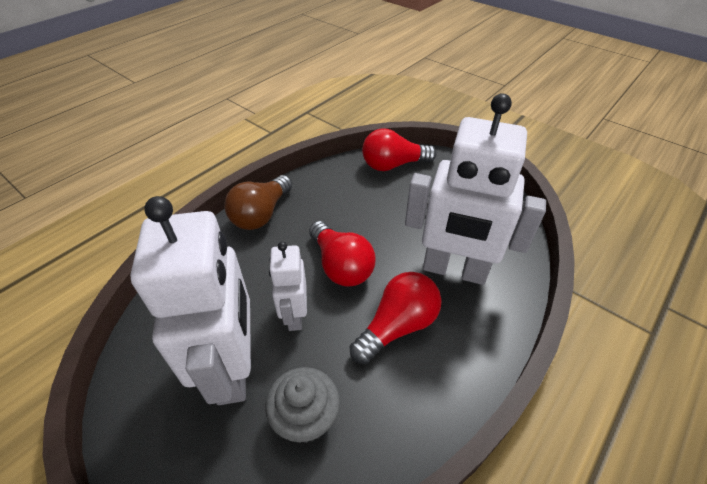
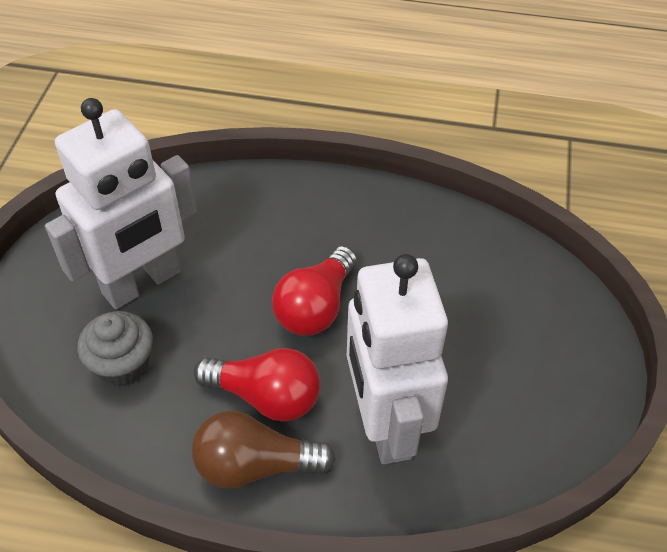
camera: 60 degrees right, 5 degrees up
brown light bulb [224,175,292,230] -> brown light bulb moved to [192,410,336,489]
white robot [269,242,307,331] -> none
red light bulb [362,128,437,171] -> none

